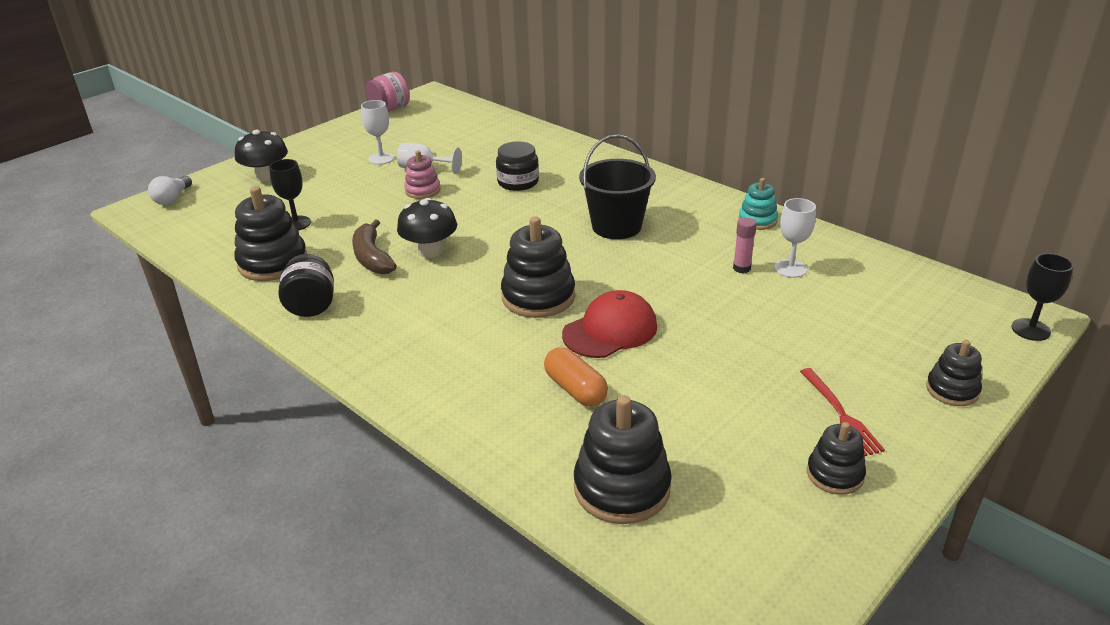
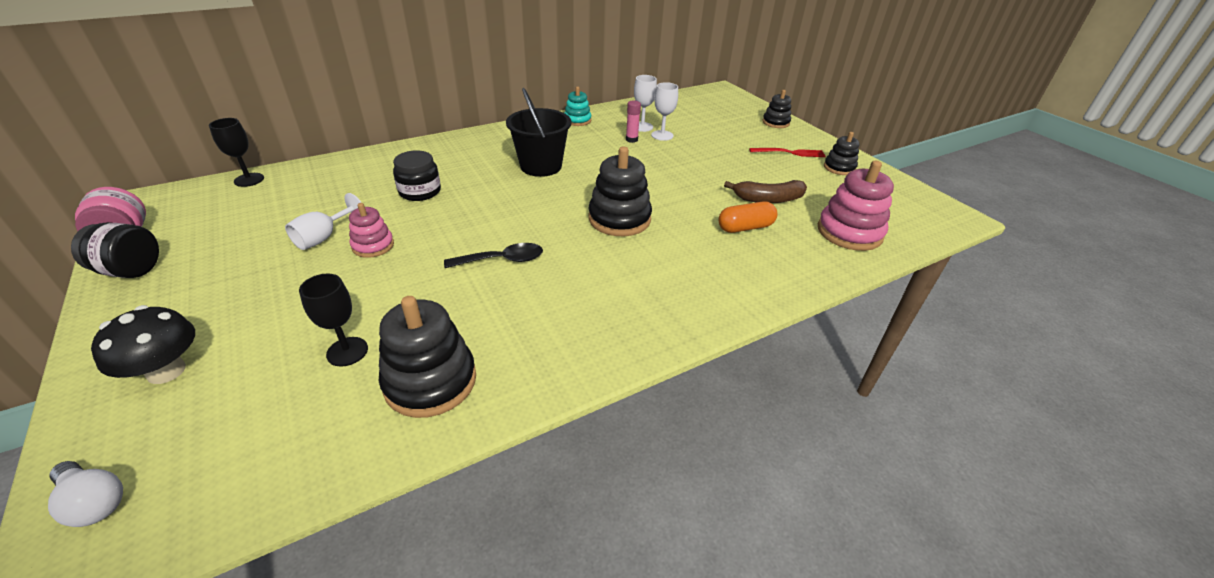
camera: 75 degrees left, 5 degrees up
black jar [278,254,334,317] -> black jar moved to [71,222,159,278]
brown banana [352,219,397,274] -> brown banana moved to [724,180,807,203]
white goblet [361,100,394,165] -> white goblet moved to [651,82,678,141]
black mushroom [397,198,457,258] -> black spoon [444,243,543,268]
red cap [562,290,657,358] -> none
black stacking toy [574,395,672,524] -> pink stacking toy [818,161,894,251]
black goblet [1012,253,1074,341] -> black goblet moved to [209,118,264,187]

